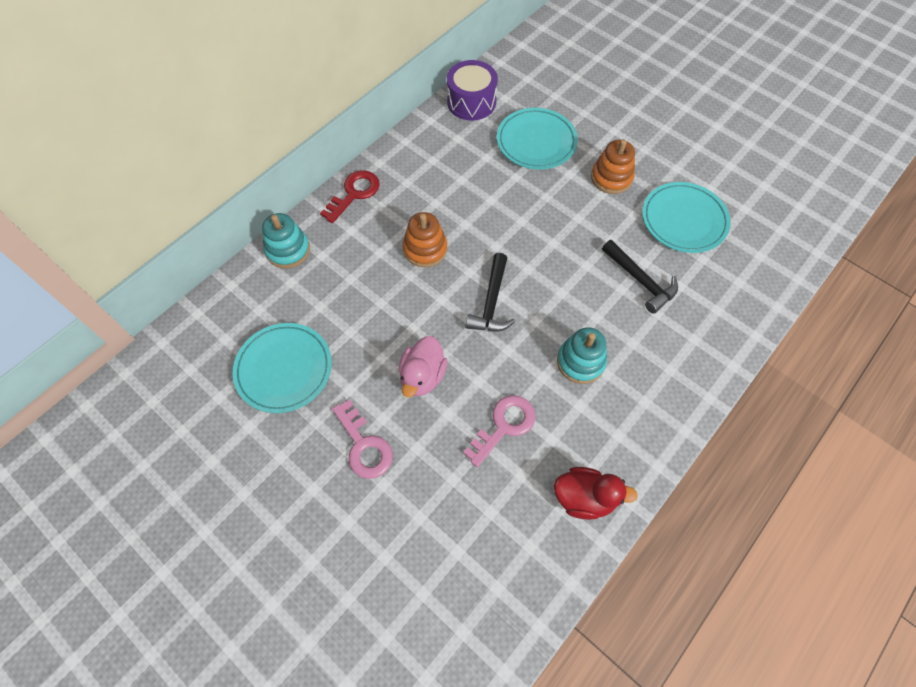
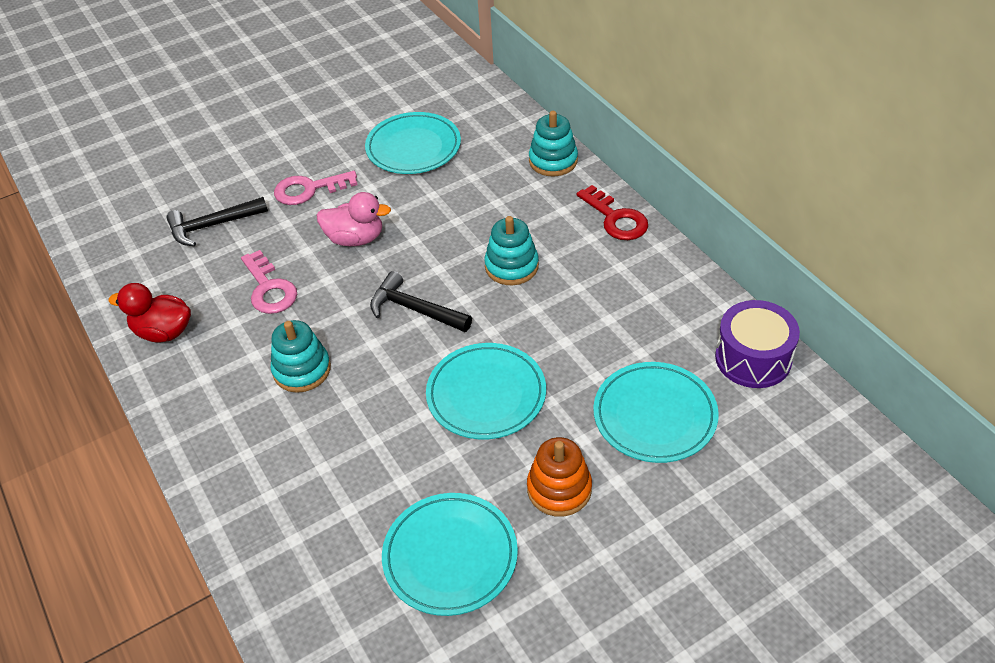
camera: 110 degrees right, 15 degrees down
pink duck [399,336,448,397] -> pink duck turned 150 degrees clockwise [316,192,391,246]
orange stacking toy [403,212,447,267] -> turquoise stacking toy [484,216,539,285]
red duck [554,467,638,520] -> red duck turned 75 degrees clockwise [108,283,191,343]
black hammer [602,240,678,314] -> black hammer moved to [166,197,268,246]
none -> turquoise plate [426,343,546,439]

